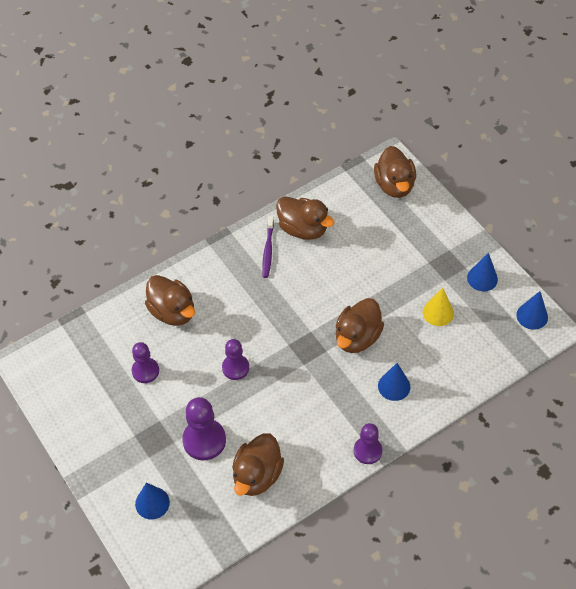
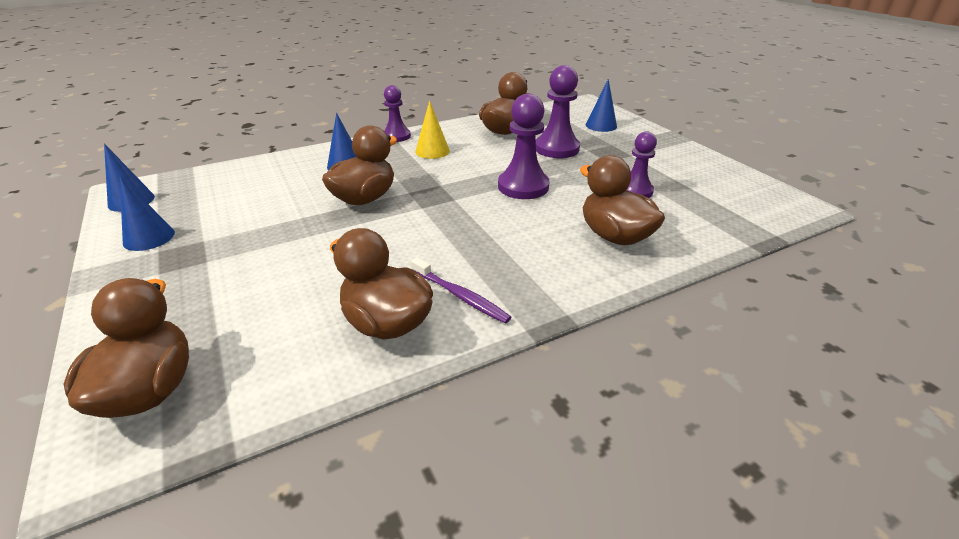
camera: 175 degrees left, 20 degrees down
purple pawn [222,339,249,380] -> purple pawn [498,94,550,199], size x1.52
purple toothbrush [262,216,274,278] -> purple toothbrush turned 120 degrees clockwise [411,257,511,324]
yellow cone [423,288,454,326] -> yellow cone moved to [415,100,450,159]

